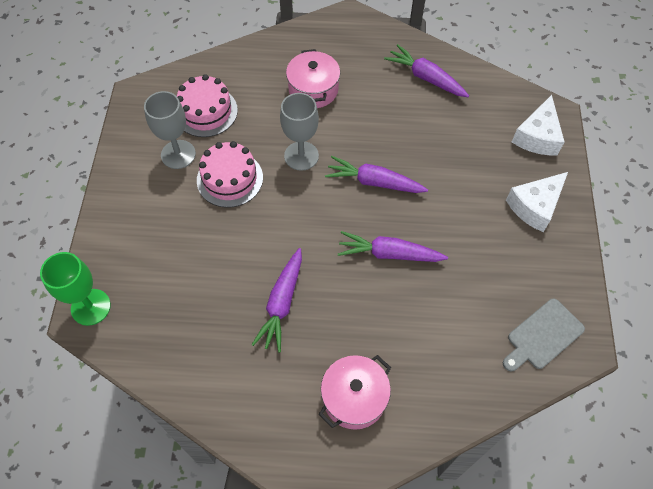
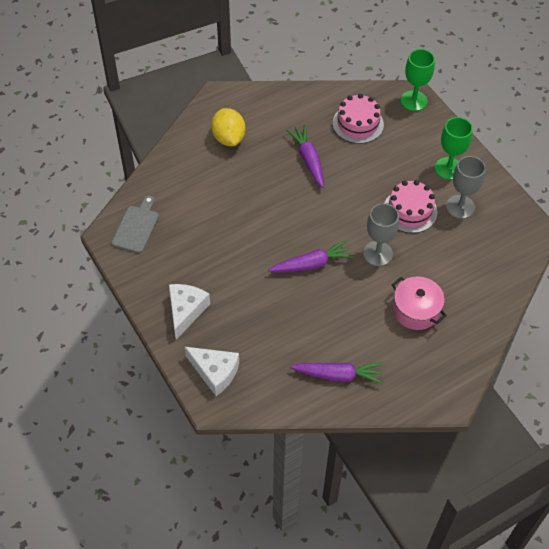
camera: 145 degrees right, 5 degrees down
pink cake [177,74,238,137] -> pink cake moved to [333,94,384,144]
pink pot [319,355,391,430] -> yellow lemon [211,108,246,146]
purple carrot [338,231,448,262] -> none
white cheese [512,95,564,156] -> white cheese turned 135 degrees clockwise [185,347,239,396]
none -> green goblet [435,117,473,180]

